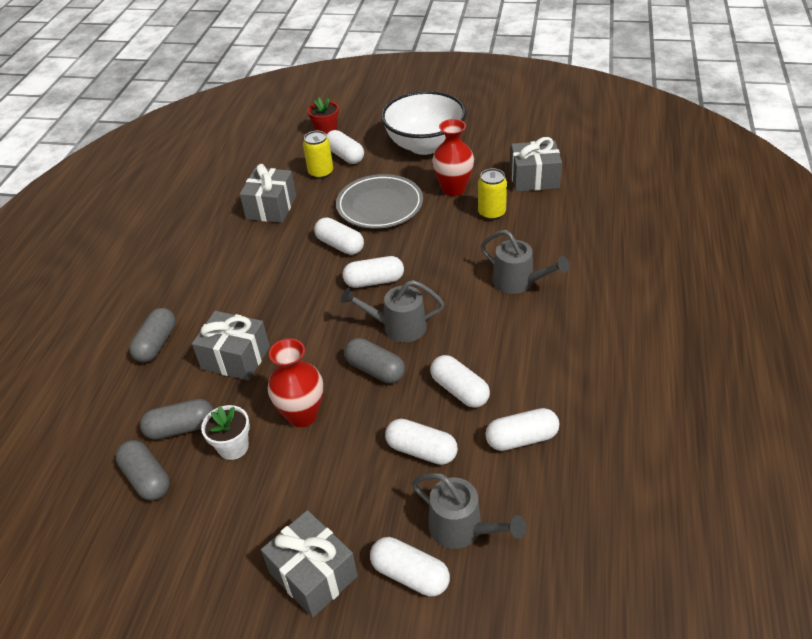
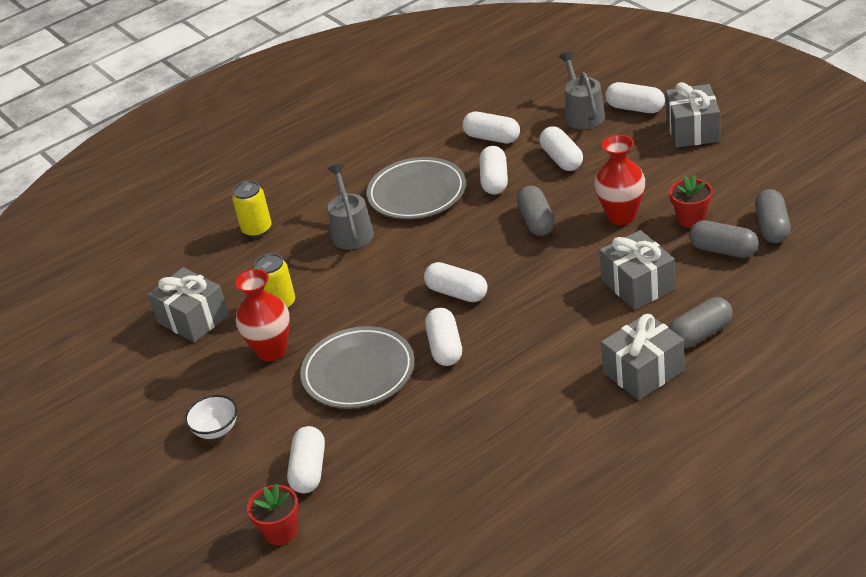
camera: 135 degrees left, 5 degrees down
white flower pot [201,405,250,460] -> red flower pot [669,175,713,228]
grey gift [240,164,296,223] -> grey gift moved to [601,313,685,400]
yellow can [303,131,333,179] -> yellow can moved to [232,181,272,238]
grey watering can [341,280,444,342] -> none
white capsule [370,537,450,596] -> white capsule turned 45 degrees counterclockwise [605,82,665,113]
white bowl [381,91,466,155] -> white bowl [185,395,237,439], size x0.43
none -> grey plate [366,157,466,219]

